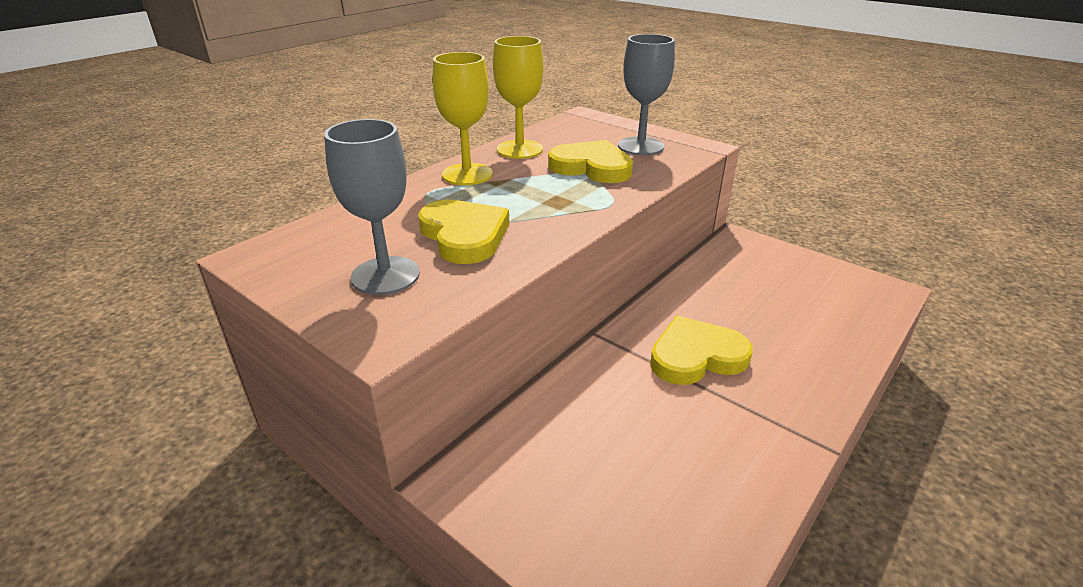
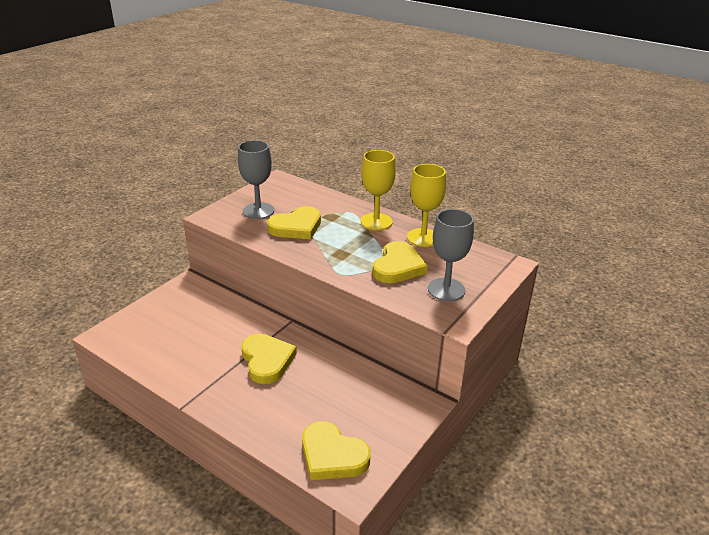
camera: 85 degrees right, 0 degrees up
none -> yellow heart [302,421,371,480]

